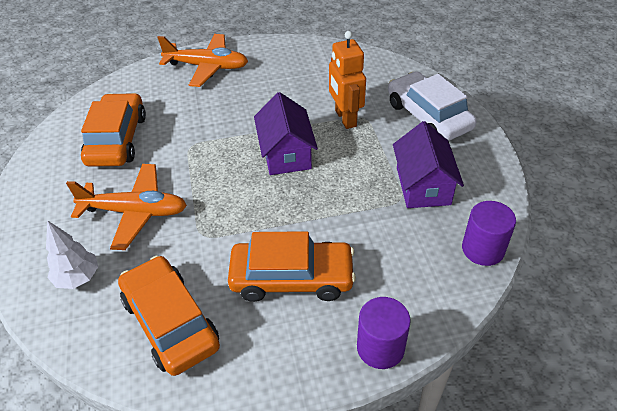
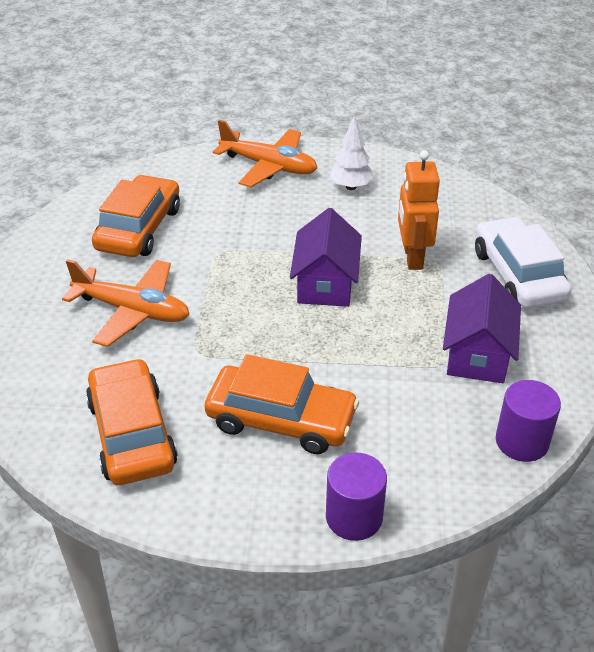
camera: 15 degrees right, 5 degrees down
white tree [46,220,98,289] -> white tree moved to [330,115,374,190]

